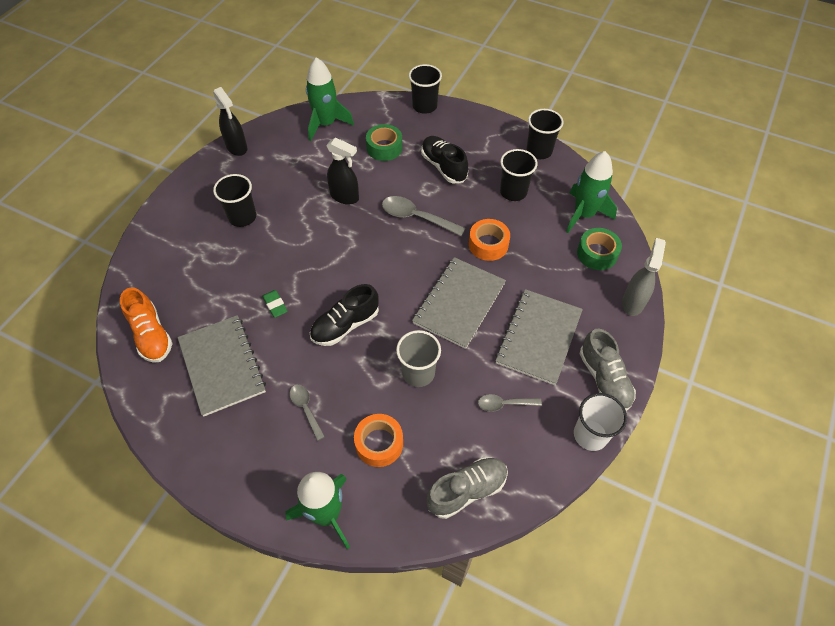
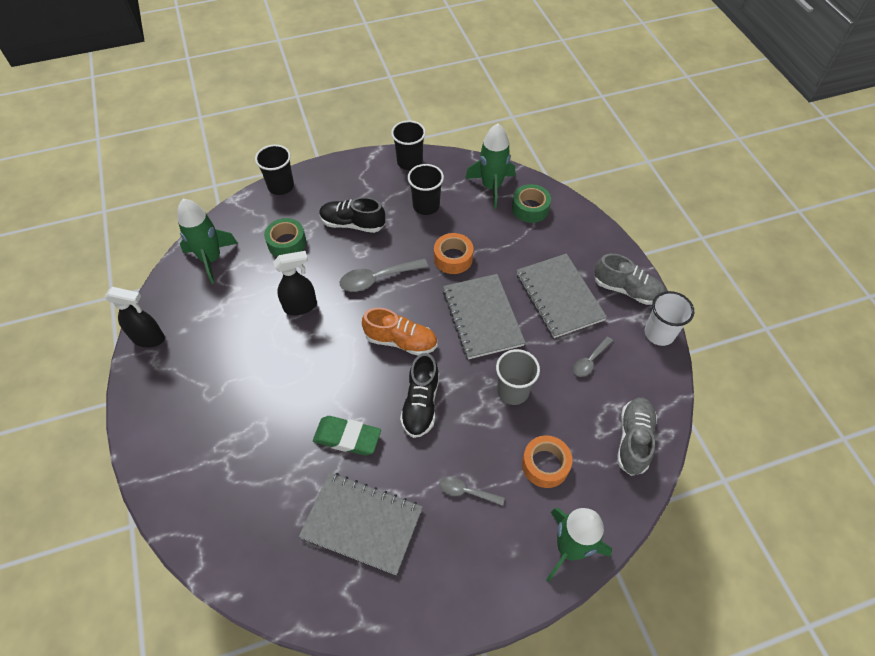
camera: 45 degrees left, 0 degrees up
orange shoe [120,288,173,363] -> orange shoe moved to [362,308,437,355]
black cup [213,174,256,227] -> none
green eraser [262,290,288,318] -> green eraser [313,416,381,455], size x1.74
grey spray bottle [622,238,666,316] -> none

